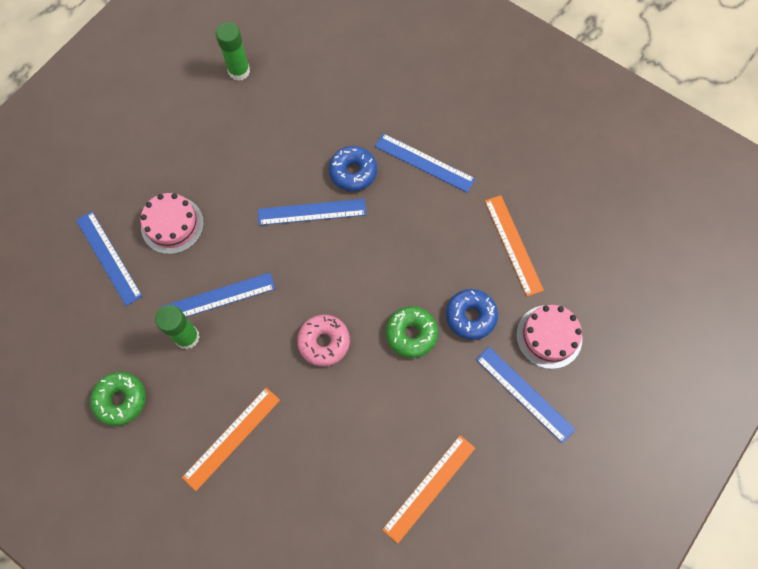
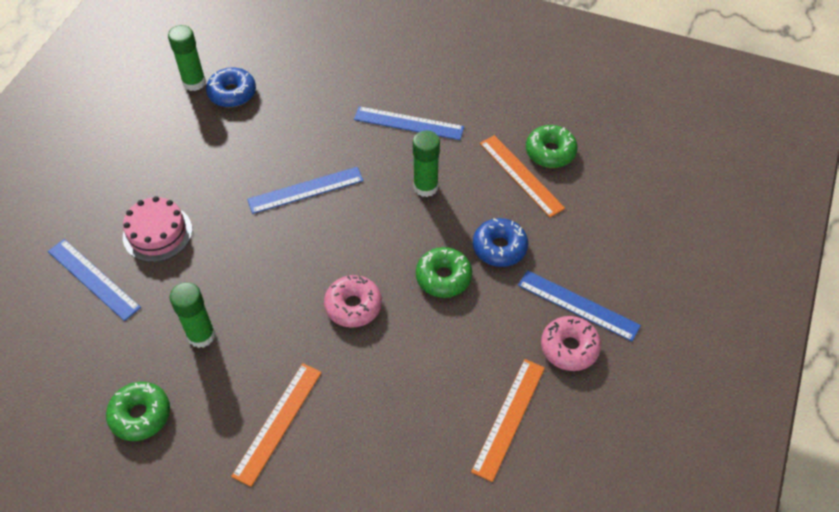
camera: 15 degrees left, 15 degrees down
blue ruler [162,273,275,317] -> none
blue donut [329,146,377,191] -> blue donut moved to [206,67,256,107]
pink cake [516,305,582,369] -> none
none -> green glue stick [413,131,440,197]
none -> green donut [526,125,578,168]
none -> pink donut [541,316,601,371]

